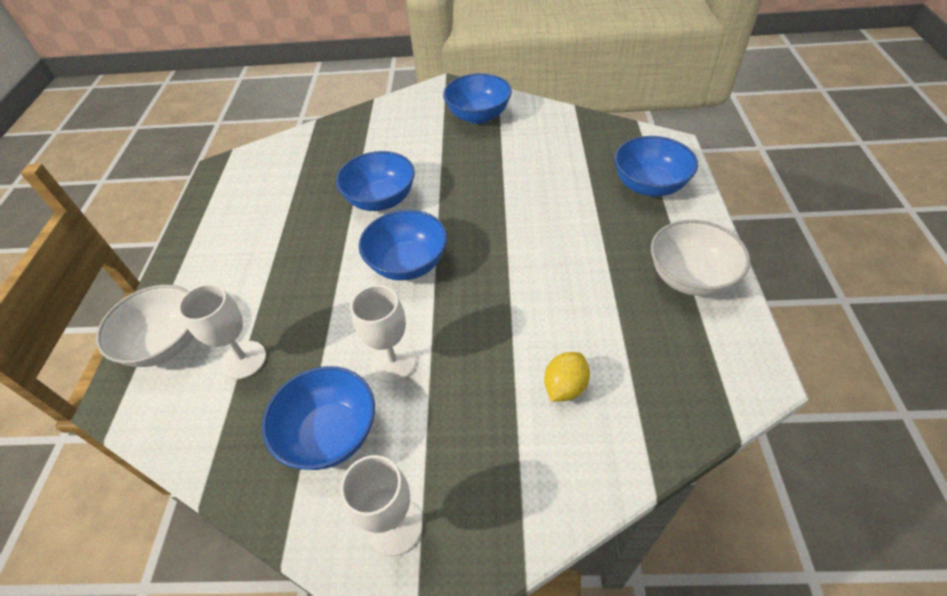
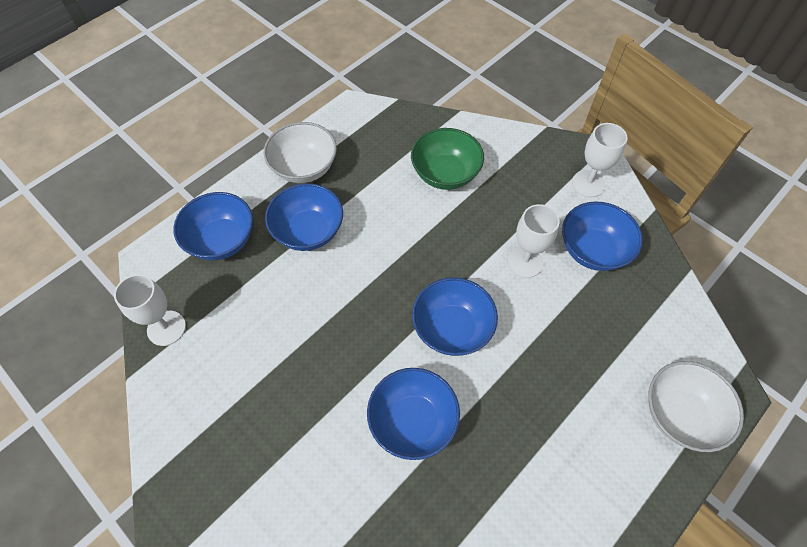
camera: 140 degrees left, 10 degrees up
white goblet [178,284,266,379] -> white goblet moved to [114,274,186,346]
blue bowl [443,73,512,124] -> blue bowl moved to [265,183,343,251]
yellow lemon [544,352,590,402] -> green bowl [411,128,484,190]

